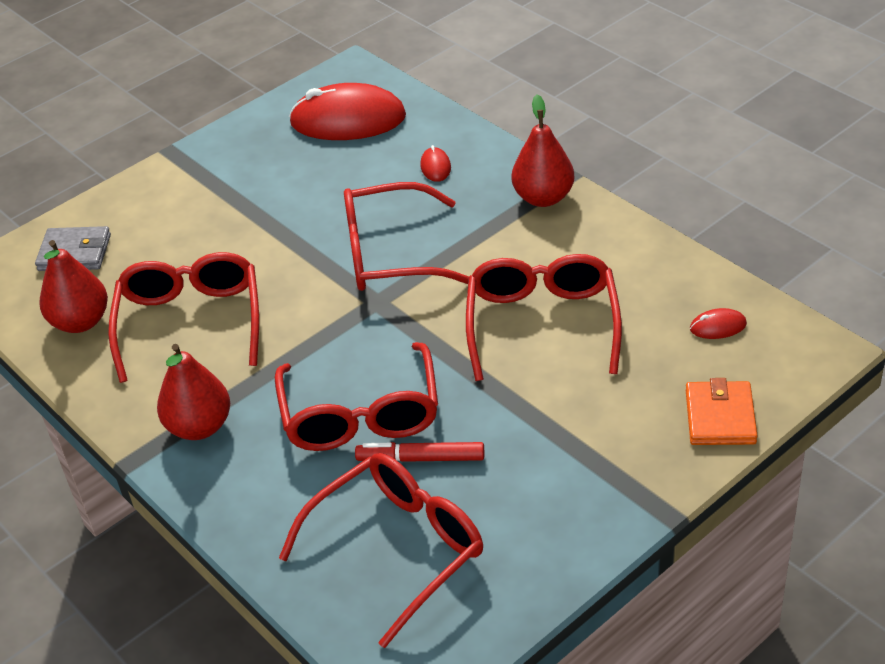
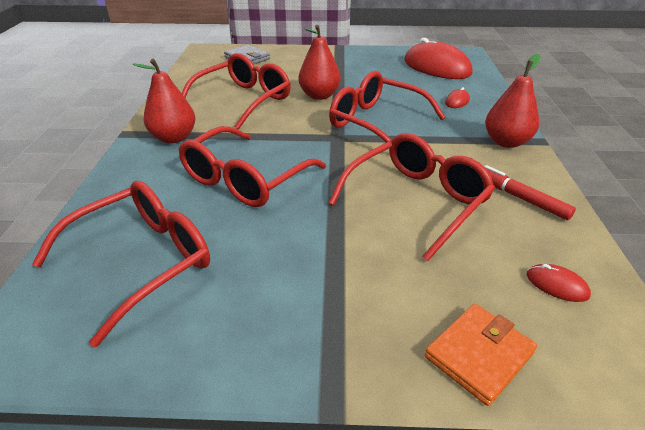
camera: 40 degrees right, 5 degrees down
red pear [39,240,108,333] -> red pear moved to [298,25,341,100]
red glasses [279,453,483,648] -> red glasses turned 45 degrees counterclockwise [32,181,210,347]
red marker [355,442,484,462] -> red marker moved to [484,165,576,220]

